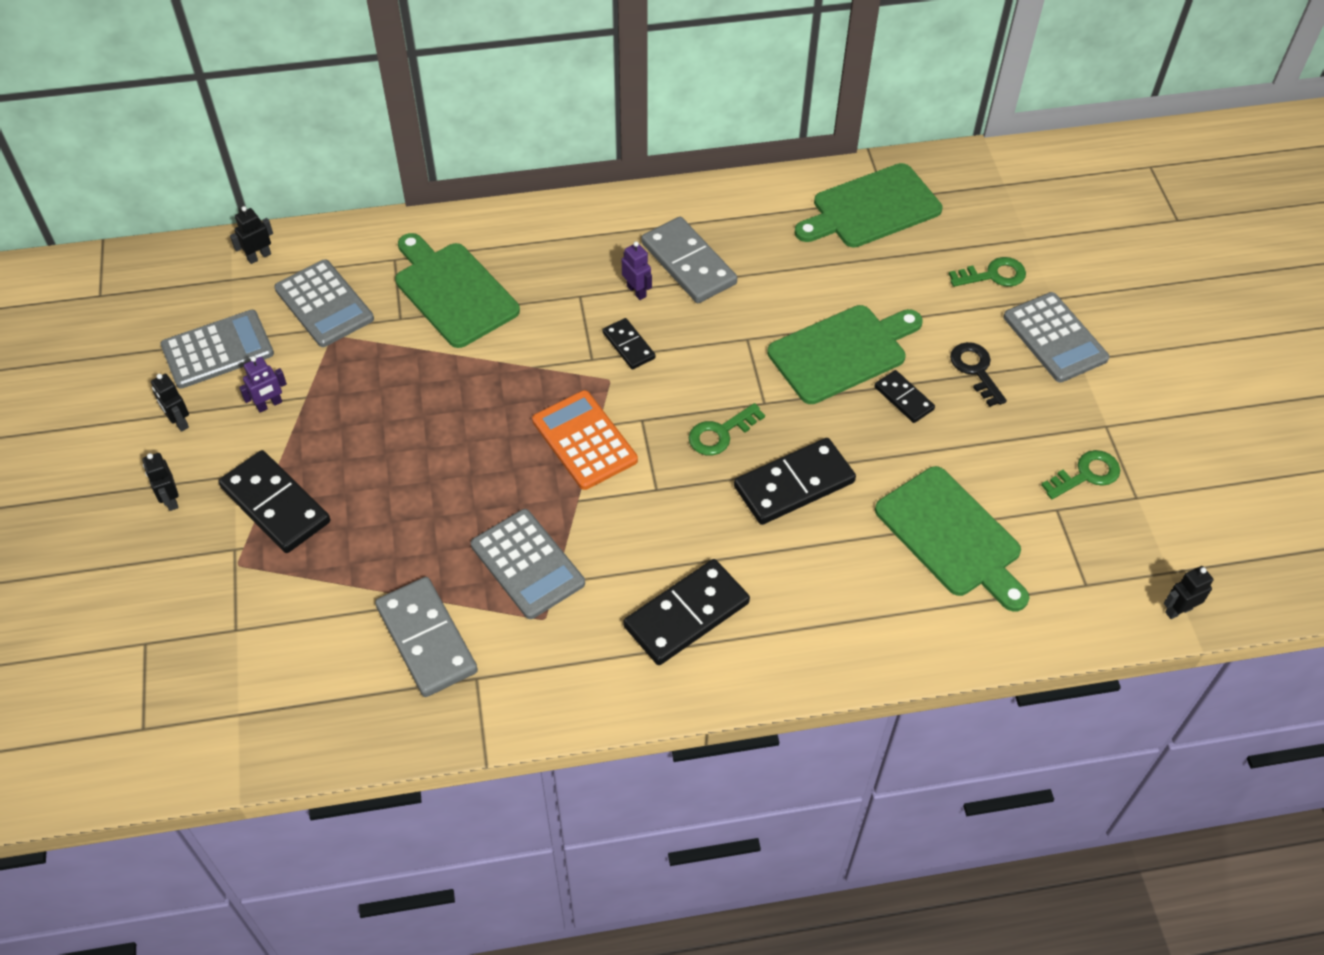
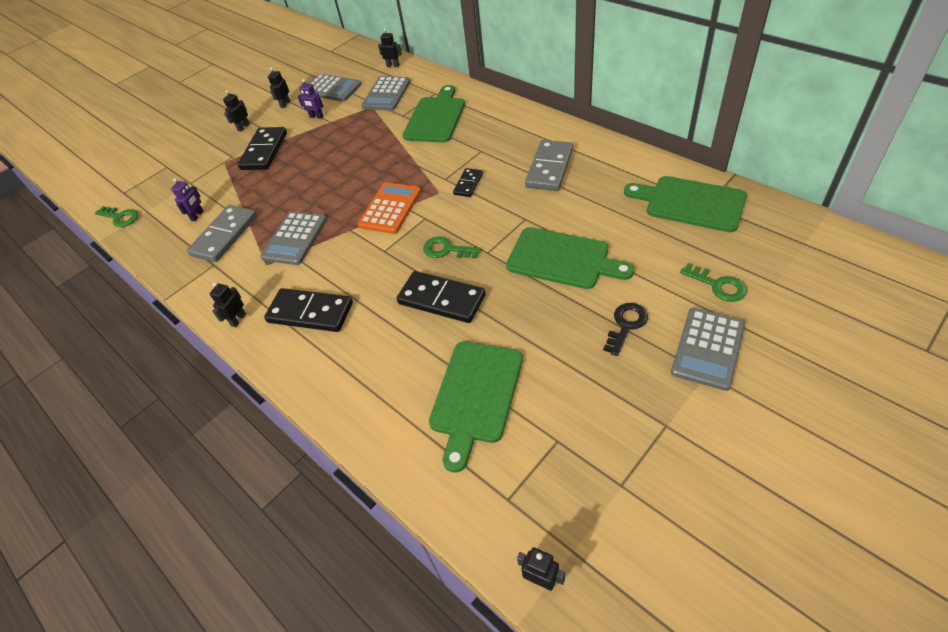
camera: 60 degrees right, 5 degrees down
purple robot [622,241,652,300] -> purple robot moved to [171,178,204,221]
black domino [875,370,935,423] -> none
green key [1041,450,1120,499] -> green key moved to [95,206,138,227]
none -> black robot [210,282,246,327]

